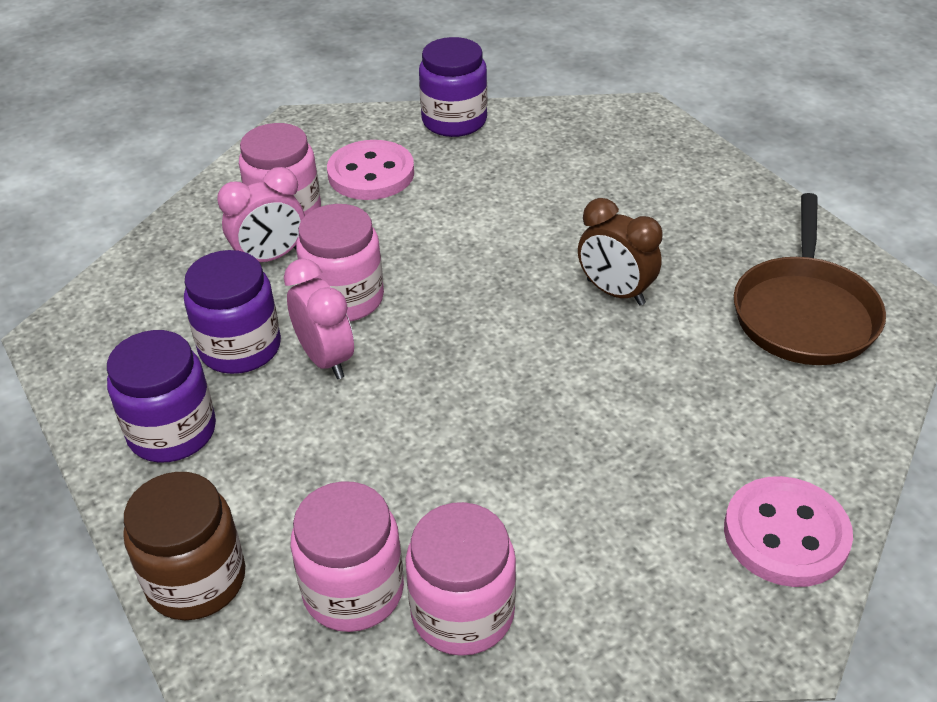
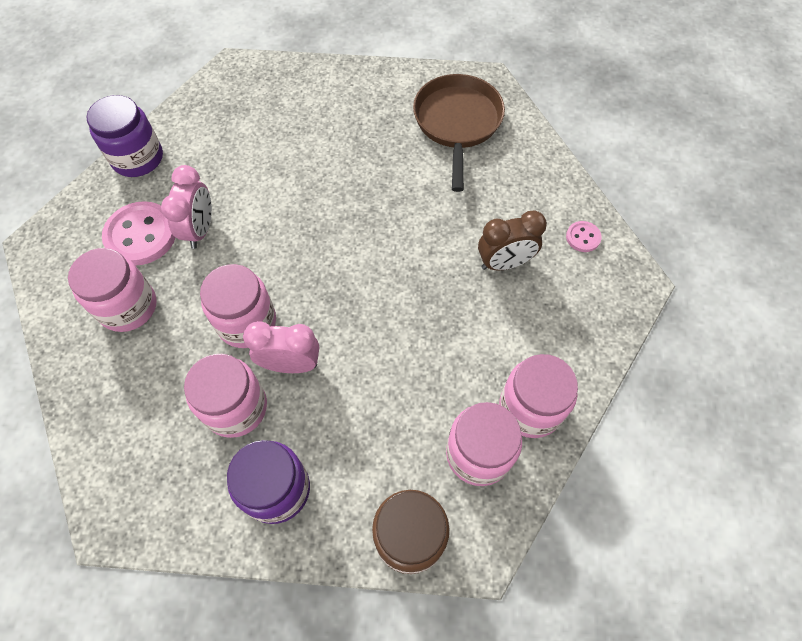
camera: 55 degrees left, 20 degrees up
purple jar [184,250,281,374] -> pink jar [184,354,267,438]
pink clock [217,167,305,262] -> pink clock moved to [161,165,212,249]
brown clock [578,198,662,306] -> brown clock moved to [478,211,547,270]
pink button [724,476,853,587] -> pink button [566,221,602,252], size x0.49
brown pan [734,193,886,365] -> brown pan turned 135 degrees counterclockwise [413,74,505,192]

